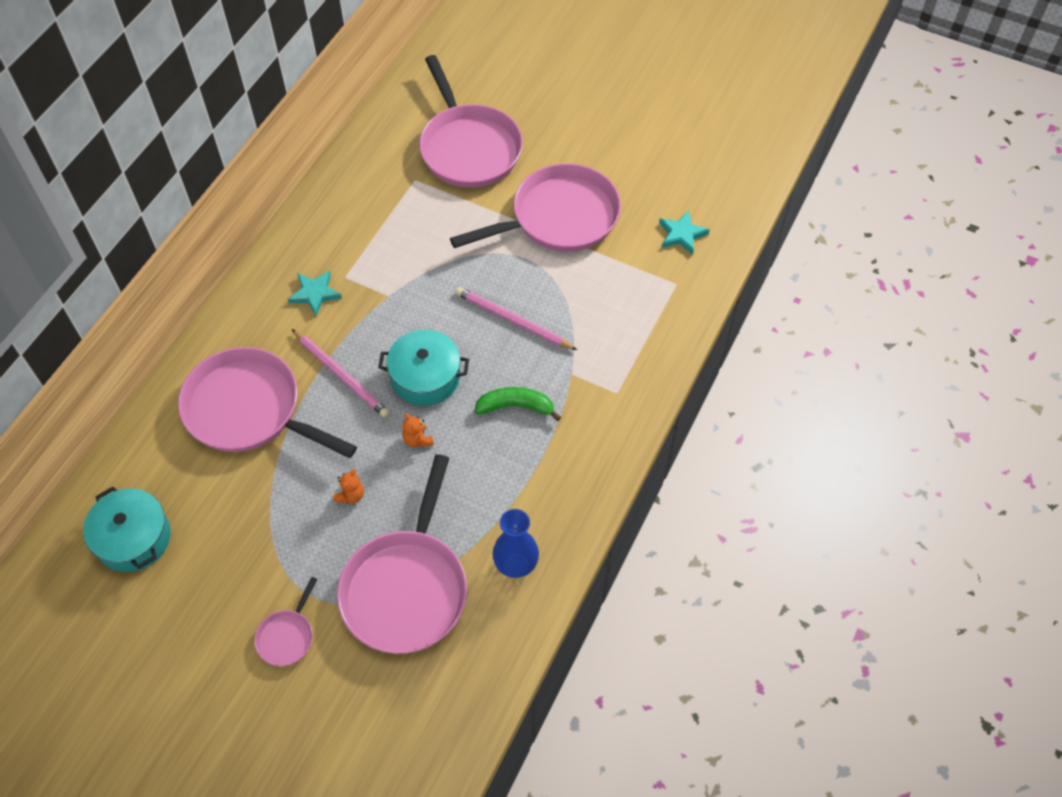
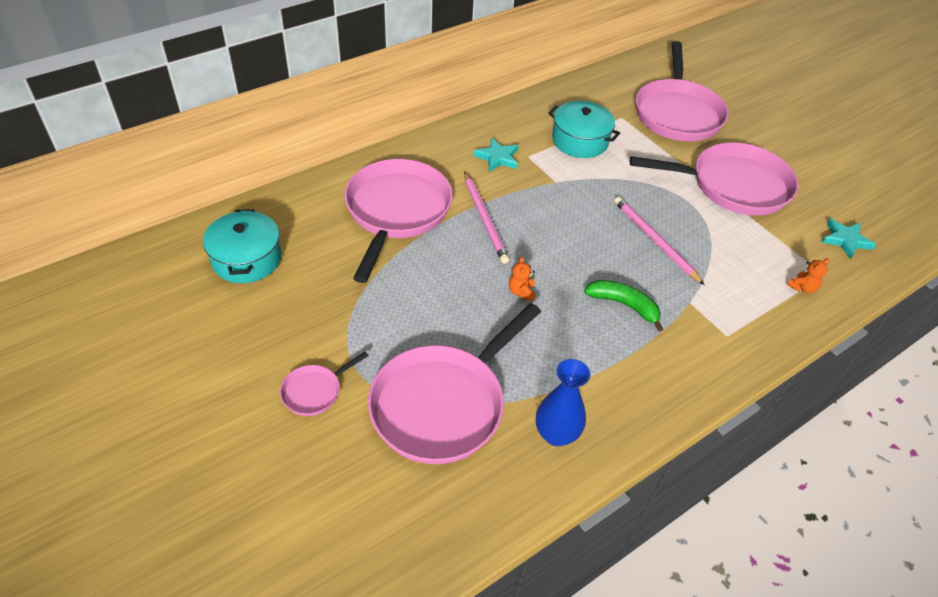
camera: 25 degrees right, 10 degrees down
pink pan [178,347,357,458] -> pink pan turned 45 degrees clockwise [344,159,453,283]
orange teddy bear [333,469,364,504] -> orange teddy bear moved to [787,258,829,293]
turquoise pot [378,330,469,406] -> turquoise pot moved to [548,101,620,158]

